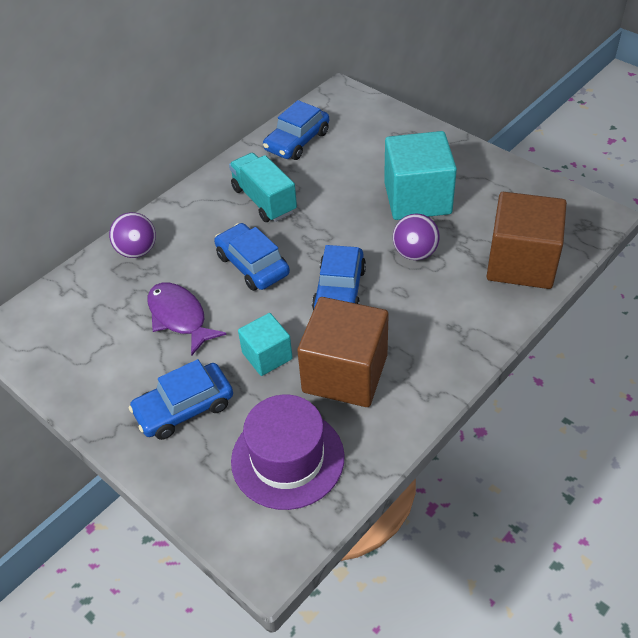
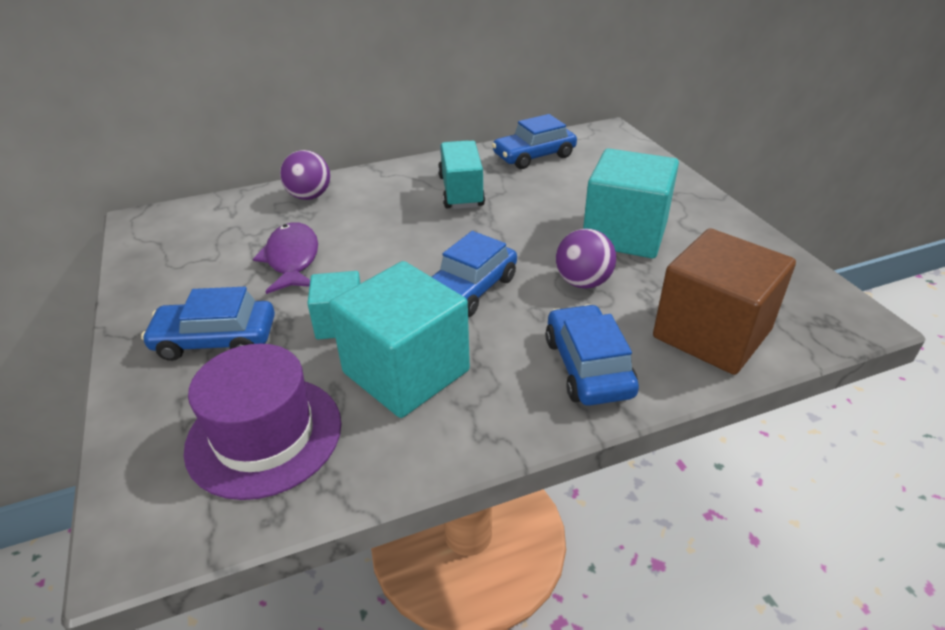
camera: 25 degrees right, 10 degrees down
blue car [214,223,290,291] -> blue car moved to [545,304,639,406]
brown cube [297,297,389,407] -> turquoise cube [329,261,470,418]

